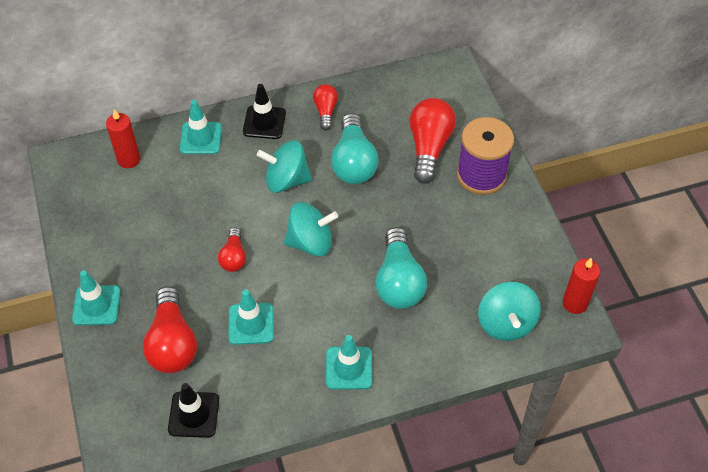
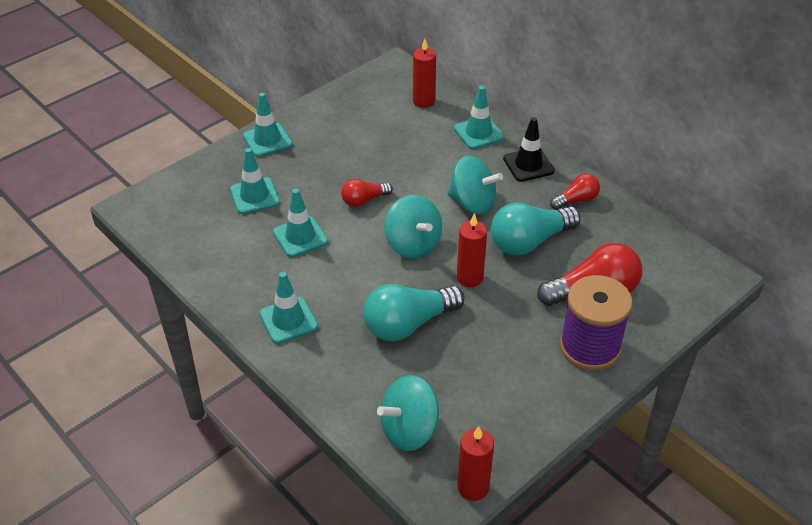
camera: 65 degrees right, 10 degrees down
red light bulb [143,286,197,373] -> turquoise traffic cone [230,148,280,214]
black traffic cone [168,383,219,438] -> none
turquoise spinning top [257,140,312,193] -> turquoise spinning top turned 135 degrees clockwise [448,156,503,215]
none -> red candle [457,213,487,287]

